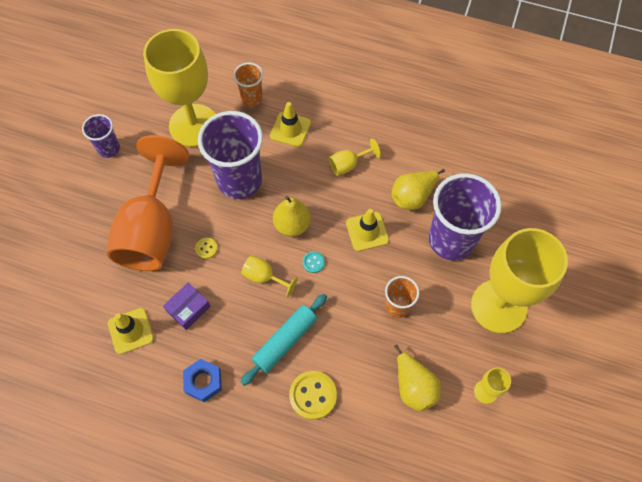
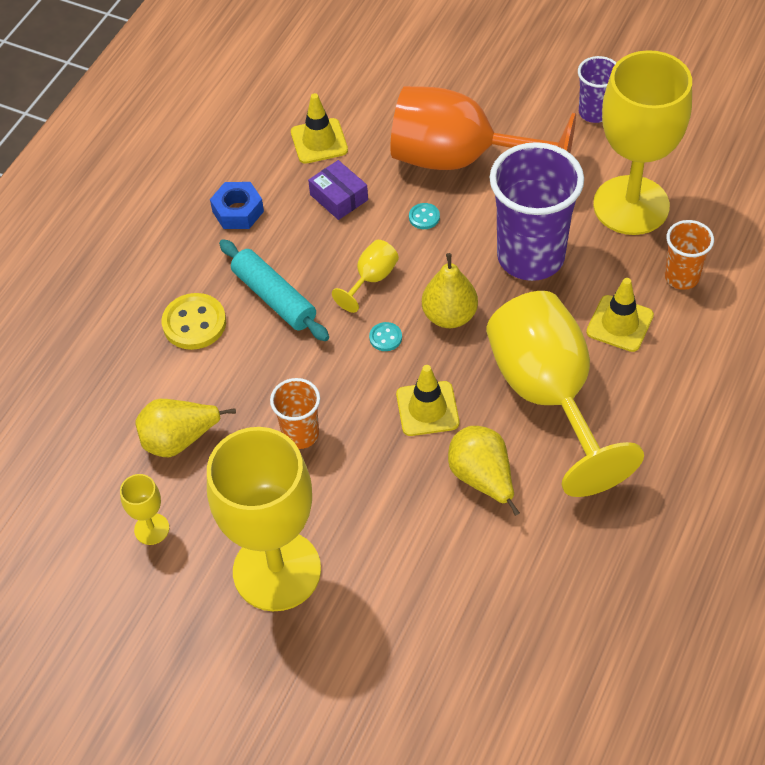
camera: 100 degrees right, 10 degrees down
yellow button [195,238,218,259] -> turquoise button [409,203,440,229]
yellow goblet [329,138,381,176] -> yellow goblet [486,291,644,497], size x2.46
purple cup [429,173,502,261] -> none

